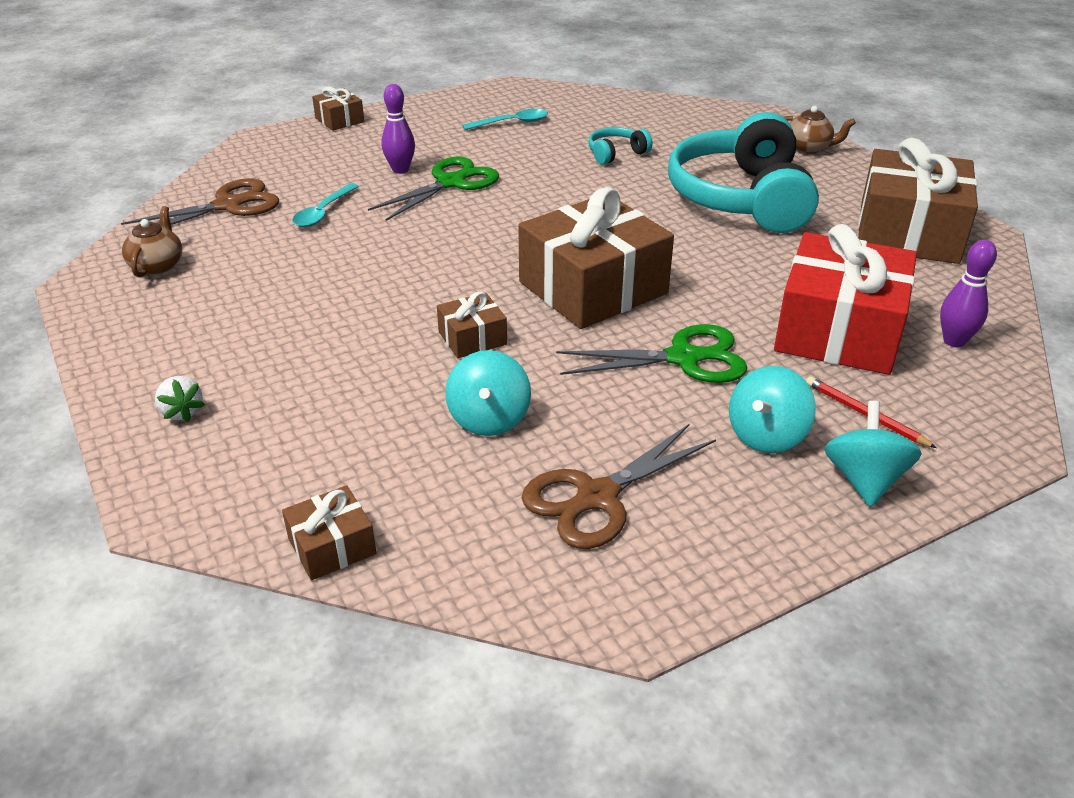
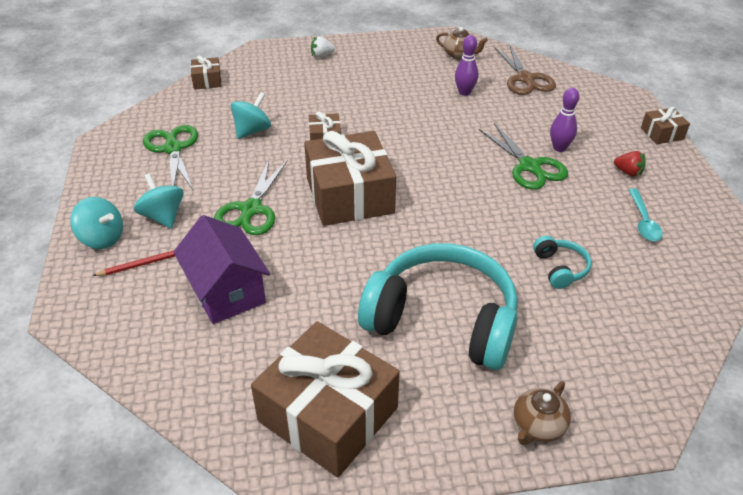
camera: 110 degrees right, 5 degrees up
turquoise spoon [292,183,359,227] -> none
turquoise spinning top [445,350,531,436] -> turquoise spinning top turned 105 degrees clockwise [230,92,271,139]
brown scissors [522,423,716,549] -> green scissors [143,125,198,191]
red gift [774,224,917,375] -> purple house [173,215,270,324]
purple bowling pin [940,240,997,347] -> purple bowling pin moved to [455,35,478,96]
none -> red strawberry [614,151,645,177]

